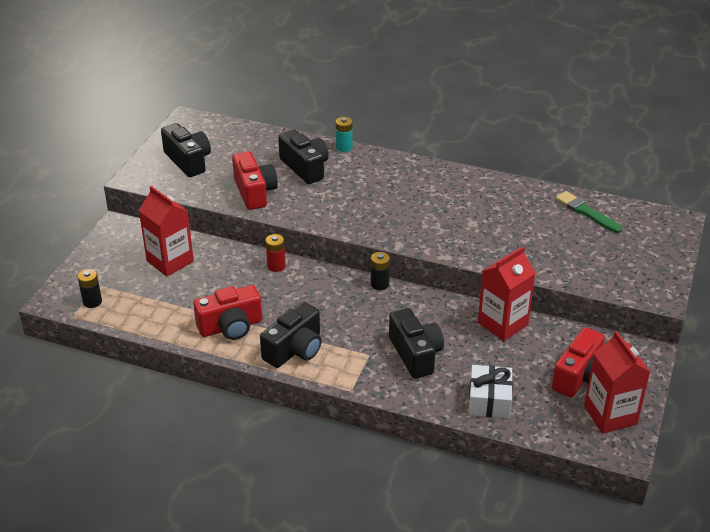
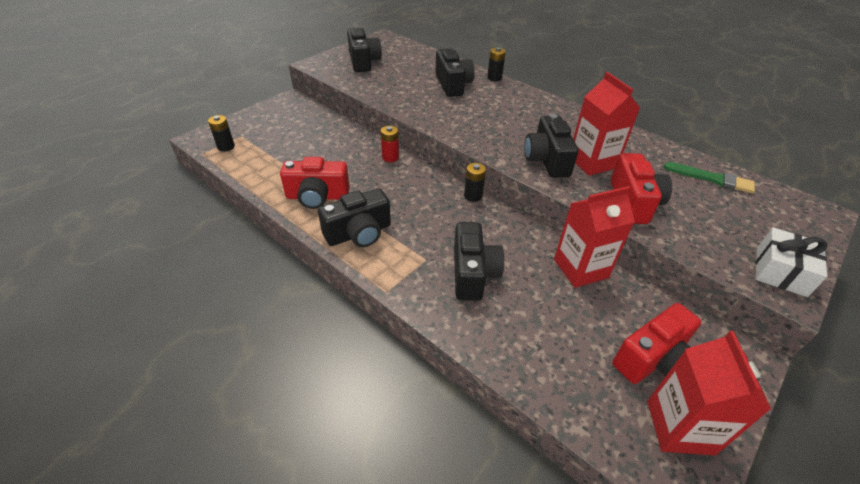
camera: 20 degrees right, 5 degrees up
red carton [138,186,194,277] -> red carton moved to [573,72,640,176]
red camera [232,151,278,210] -> red camera moved to [611,153,672,224]
turquoise battery [336,117,353,152] -> black battery [487,47,506,81]
white gift [469,365,513,418] -> white gift moved to [755,227,827,297]
green brush [556,191,622,233] -> green brush turned 135 degrees clockwise [664,162,755,193]
none -> black camera [524,114,579,178]

